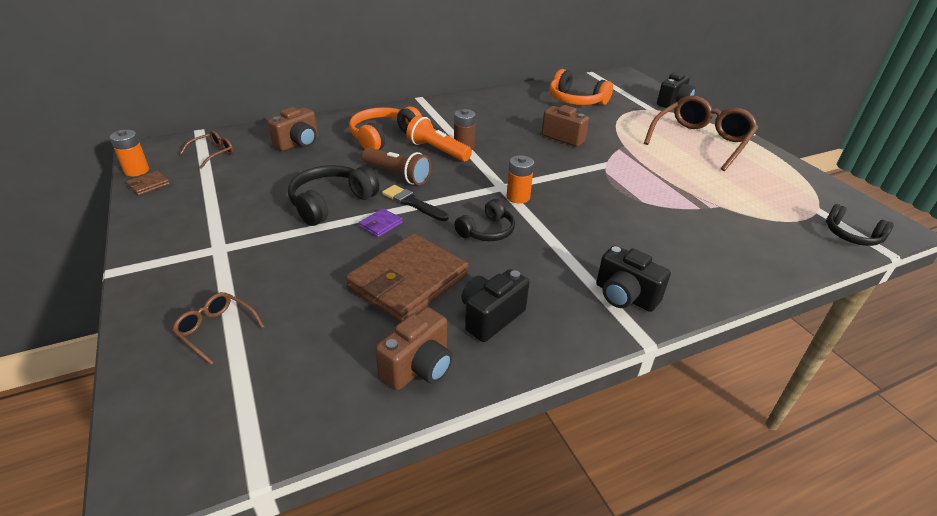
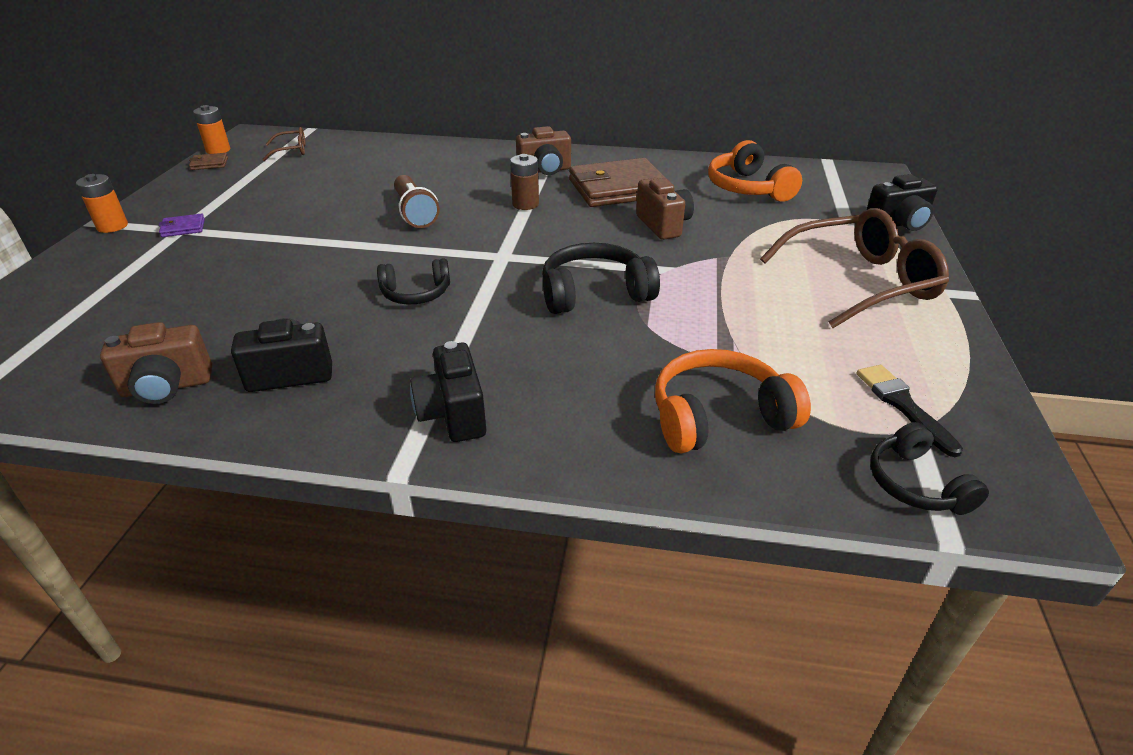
camera: 35 degrees right, 0 degrees up
brown glasses [172,292,264,365] -> none
brown camera [268,107,318,151] -> brown camera moved to [516,126,571,175]
black headphones [288,165,379,226] -> black headphones moved to [542,243,660,314]
brown wallet [346,233,469,322] -> brown wallet moved to [569,158,669,207]
orange headphones [349,106,422,150] -> orange headphones moved to [655,349,811,453]
purple wallet [359,208,403,237] -> purple wallet moved to [159,214,205,237]
black brush [382,185,449,221] -> black brush moved to [856,365,963,457]
orange flashlight [406,115,472,162] -> none
orange battery [507,155,534,204] -> orange battery moved to [76,174,128,233]

